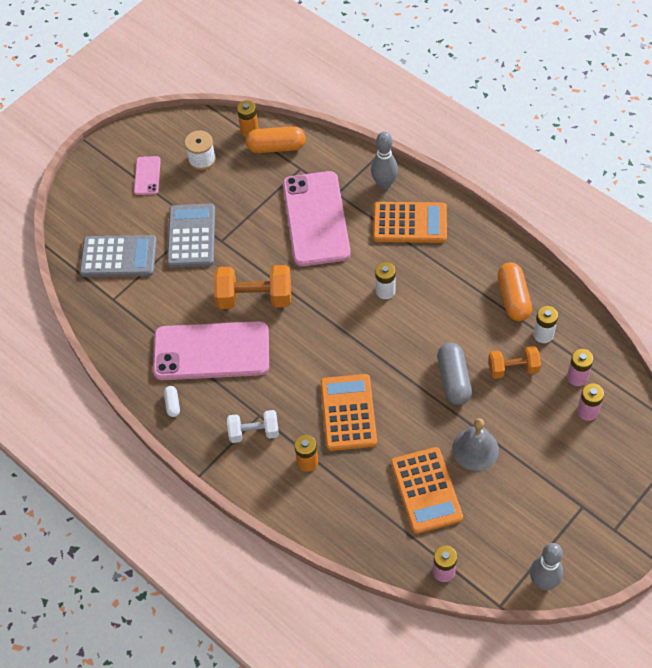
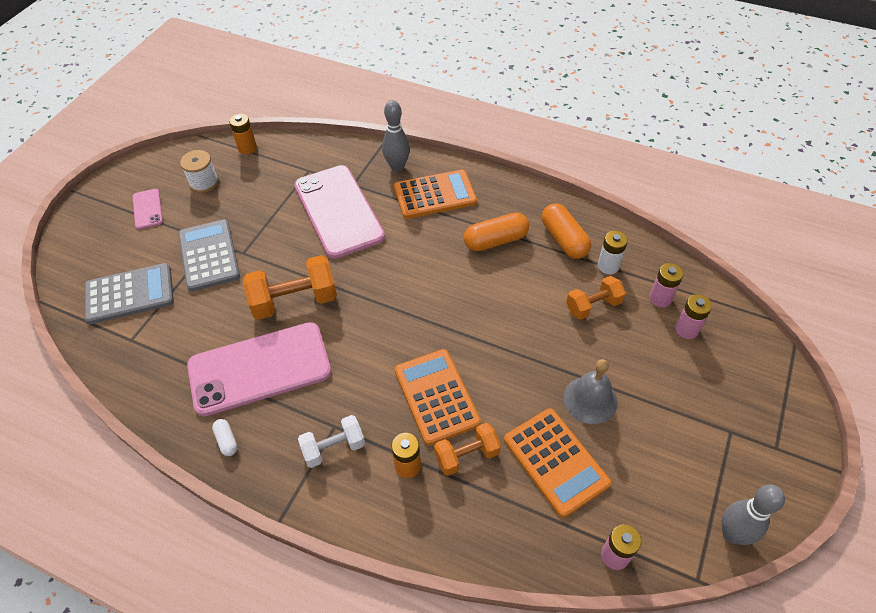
camera: 20 degrees left, 5 degrees down
orange capsule [246,126,306,153] -> orange capsule moved to [464,213,529,251]
white battery [375,262,396,299] -> none
grey capsule [437,343,472,405] -> none
none -> orange dumbbell [434,423,501,476]

